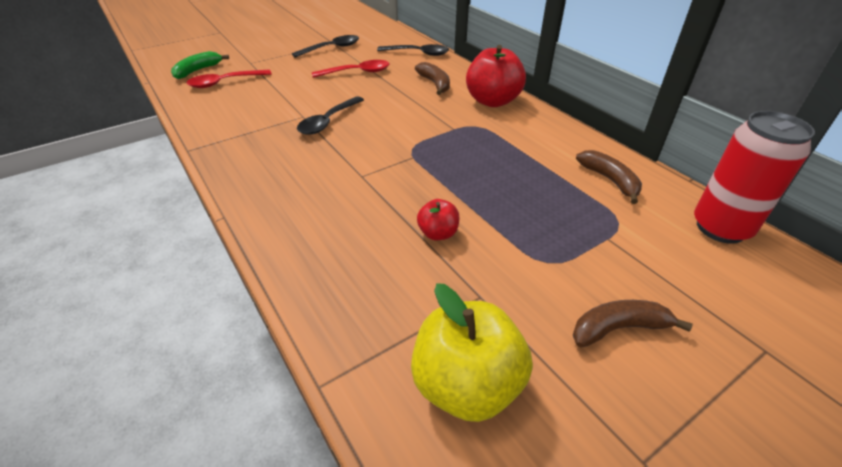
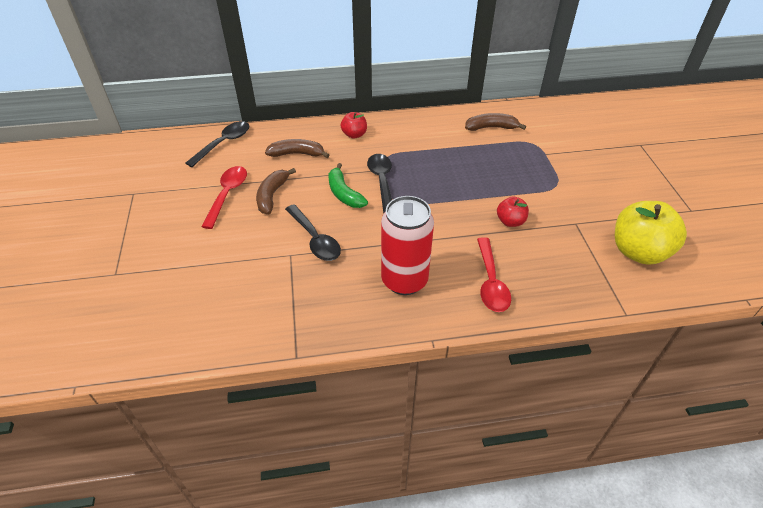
camera: 65 degrees left, 5 degrees up
green banana [171,51,229,79] -> green banana moved to [329,163,368,208]
red spoon [187,70,271,88] -> red spoon moved to [477,237,511,312]
black spoon [292,35,359,58] -> black spoon moved to [367,154,392,213]
red apple [466,45,526,107] -> red apple [341,112,367,139], size x0.51
brown banana [573,300,693,348] -> brown banana moved to [256,168,296,214]
red can [694,111,815,244] -> red can moved to [381,196,434,295]

